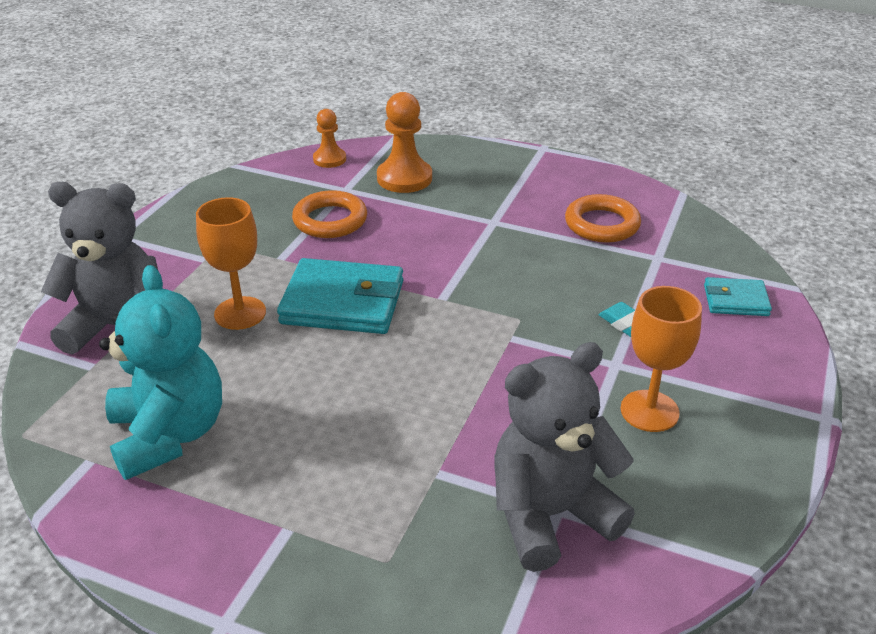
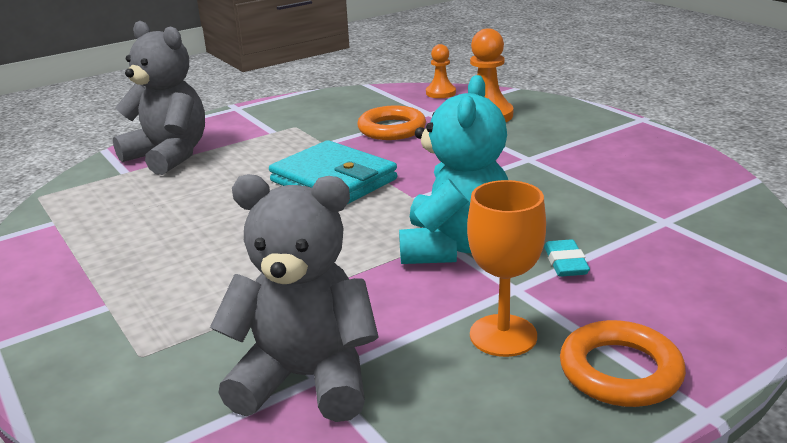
camera: 35 degrees right, 10 degrees down
turquoise teddy bear [99,265,222,480] -> turquoise teddy bear moved to [399,75,508,264]
orange goblet [196,197,266,330] -> none
orange ring [565,194,641,243] -> orange ring moved to [560,320,686,407]
turquoise wallet [704,277,772,316] -> none

